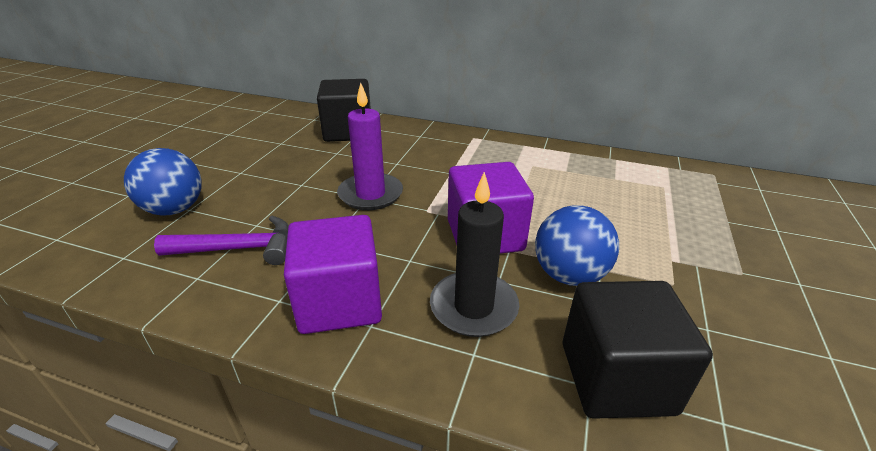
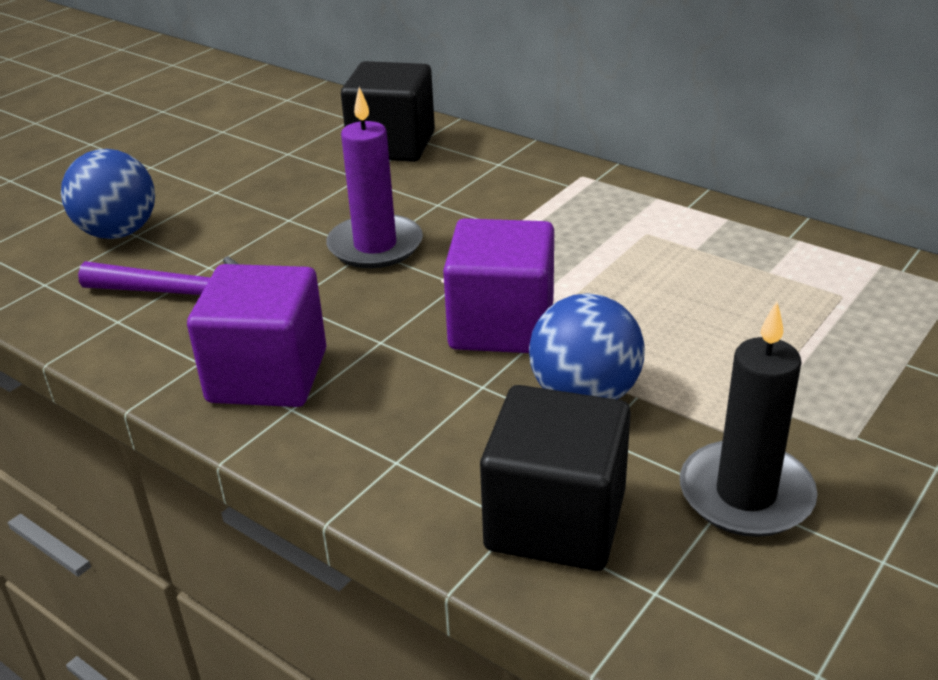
camera: 20 degrees right, 0 degrees up
black candle [430,172,519,337] -> black candle moved to [680,301,818,537]

